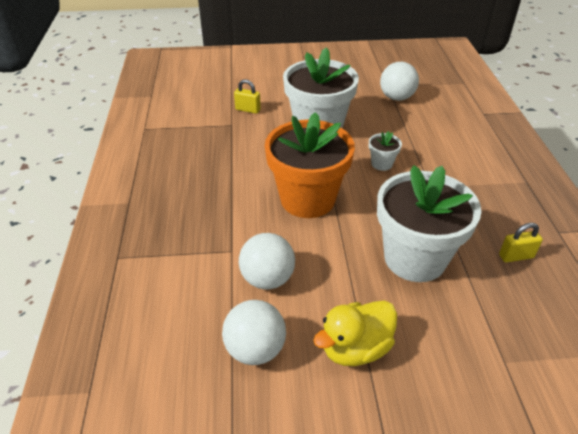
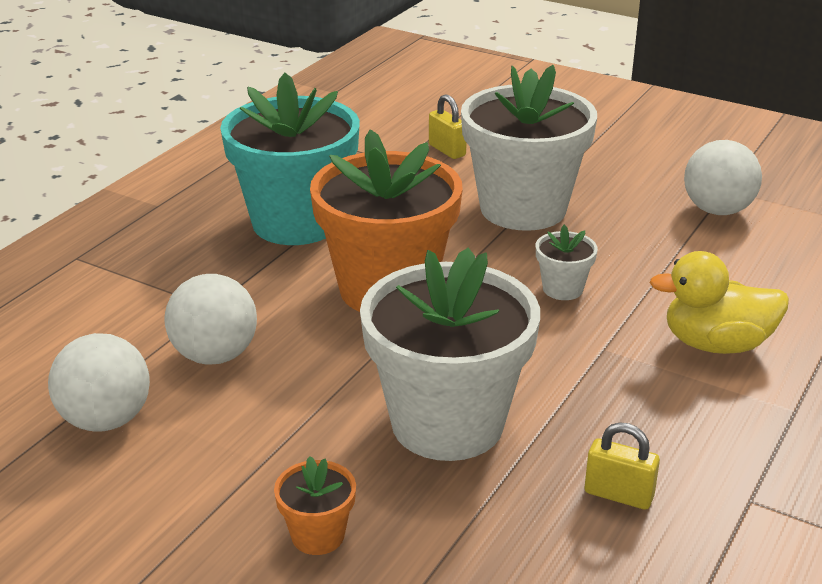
camera: 35 degrees right, 10 degrees down
yellow duck [313,300,397,366] -> yellow duck moved to [649,251,789,354]
none -> turquoise flower pot [220,73,360,245]
none -> orange flower pot [274,456,356,555]

